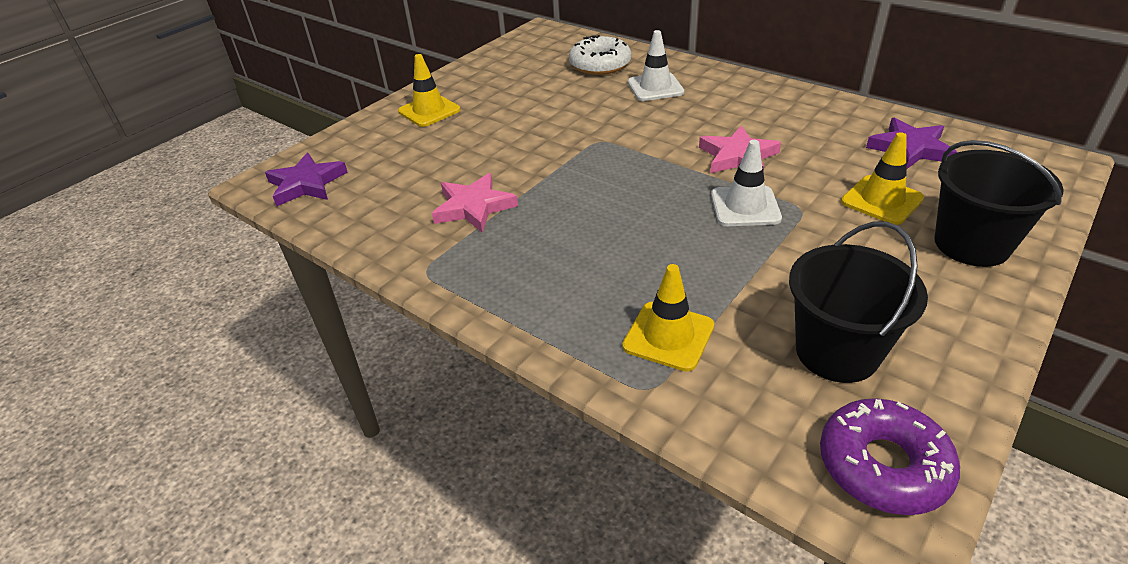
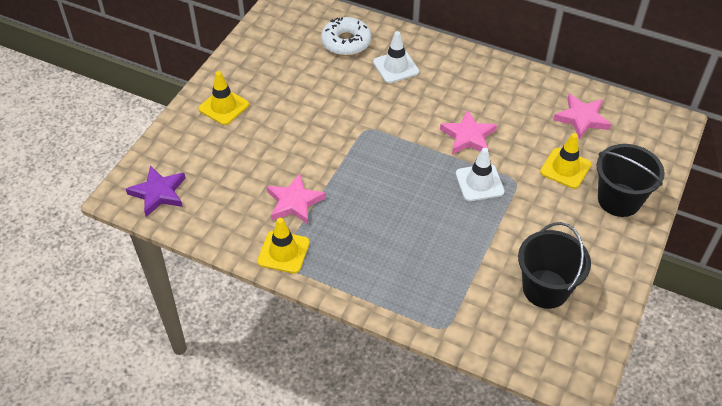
camera: 15 degrees left, 10 degrees up
yellow traffic cone [622,264,714,372] -> yellow traffic cone moved to [257,218,310,273]
purple donut [820,398,960,515] -> none
purple star [866,118,958,169] -> pink star [553,94,611,139]

